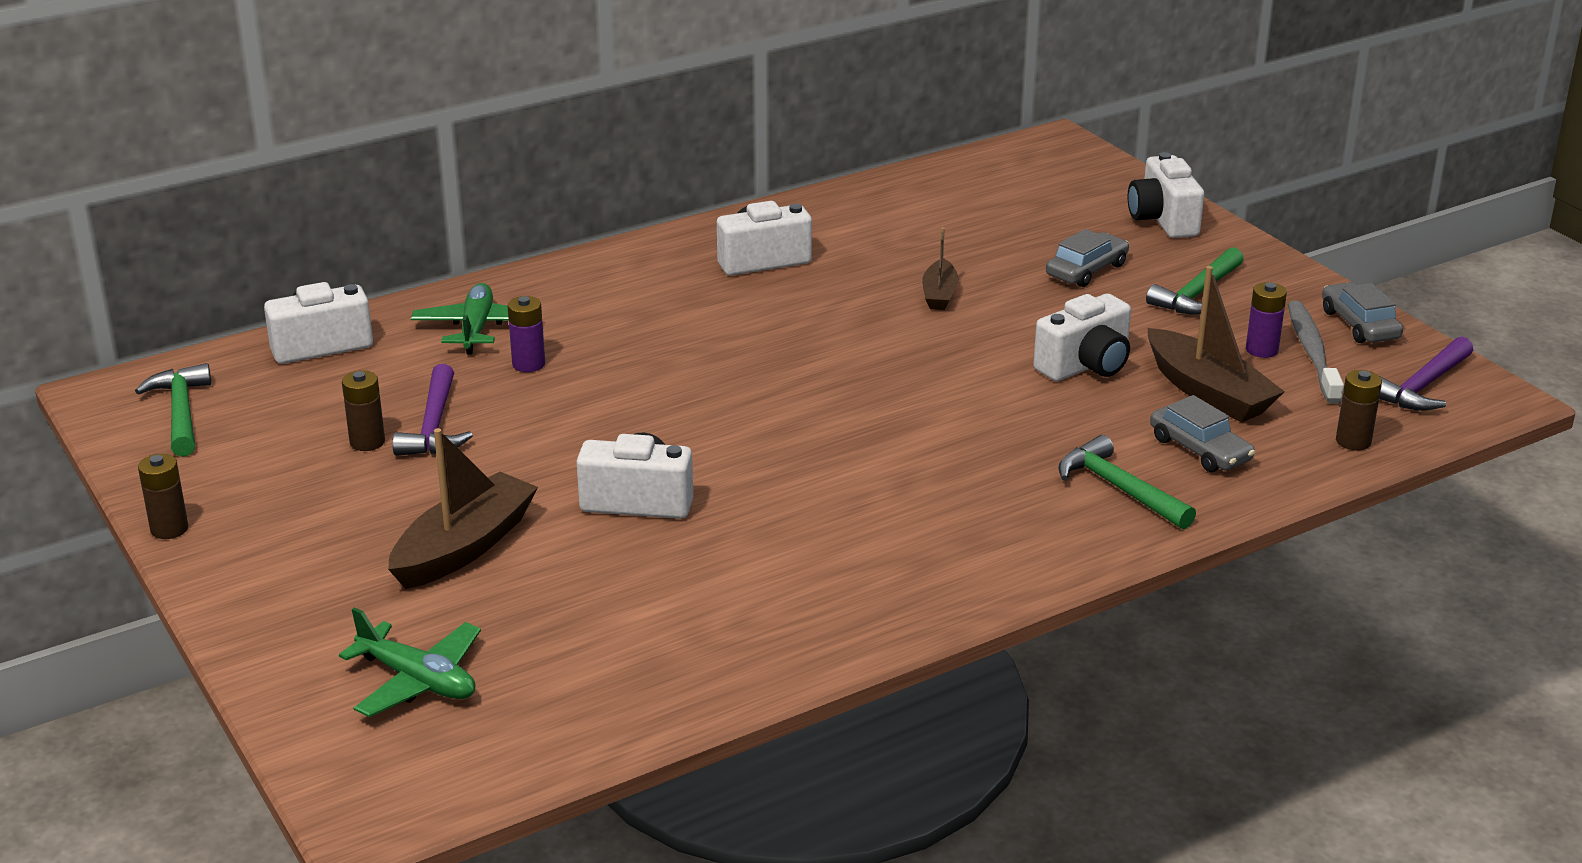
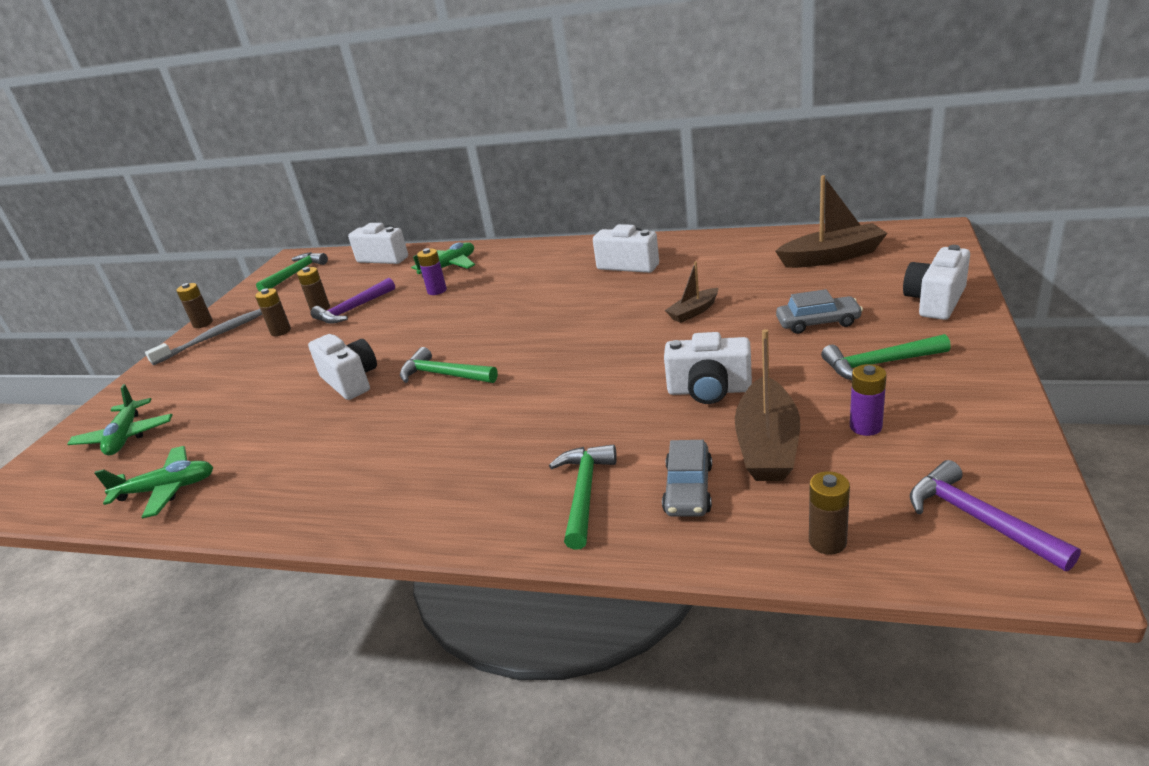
camera: 50 degrees right, 0 degrees up
brown boat [388,428,538,589] -> brown boat moved to [775,175,888,268]
grey toothbrush [1288,301,1344,404] -> grey toothbrush moved to [145,309,262,365]
grey car [1322,282,1403,343] -> none
purple hammer [1379,336,1473,411] -> purple hammer turned 60 degrees clockwise [910,460,1081,571]
none -> green plane [94,446,213,519]
none -> brown battery [255,288,291,336]
none -> green hammer [400,347,498,383]

